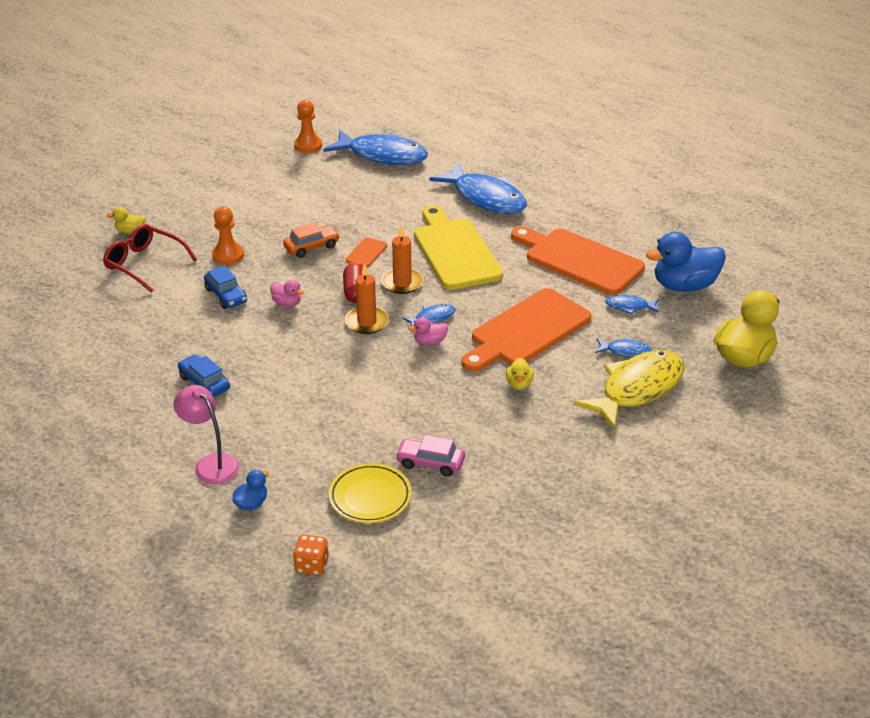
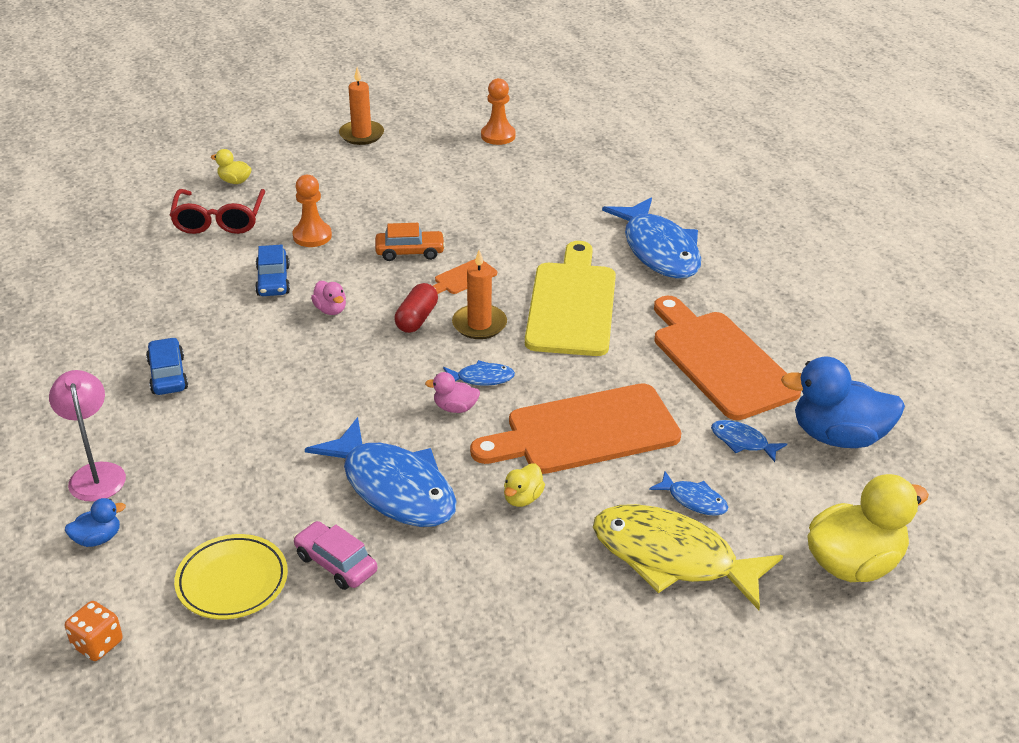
camera: 25 degrees right, 0 degrees up
red glasses [103,224,197,293] -> red glasses turned 150 degrees counterclockwise [170,189,265,234]
blue fish [323,130,428,165] -> blue fish moved to [305,417,457,527]
orange candle [345,263,389,334] -> orange candle moved to [339,67,384,145]
yellow fish [574,350,685,430] -> yellow fish turned 135 degrees counterclockwise [593,504,783,610]

